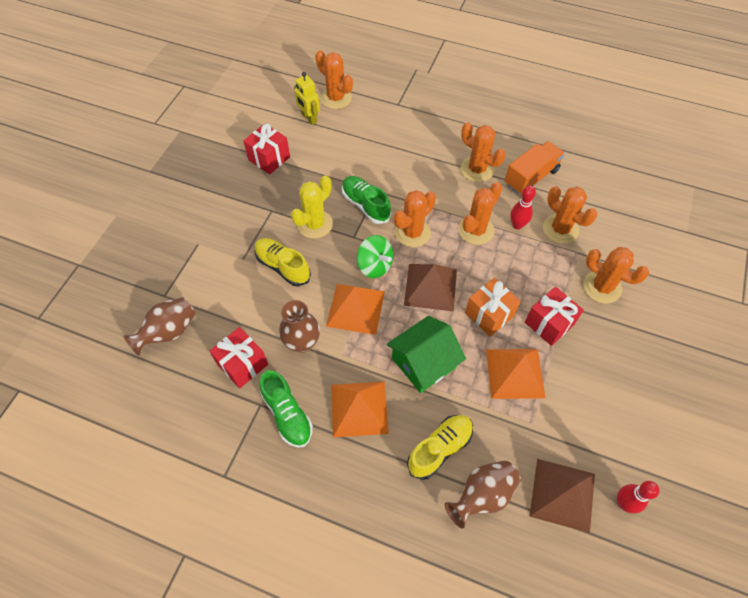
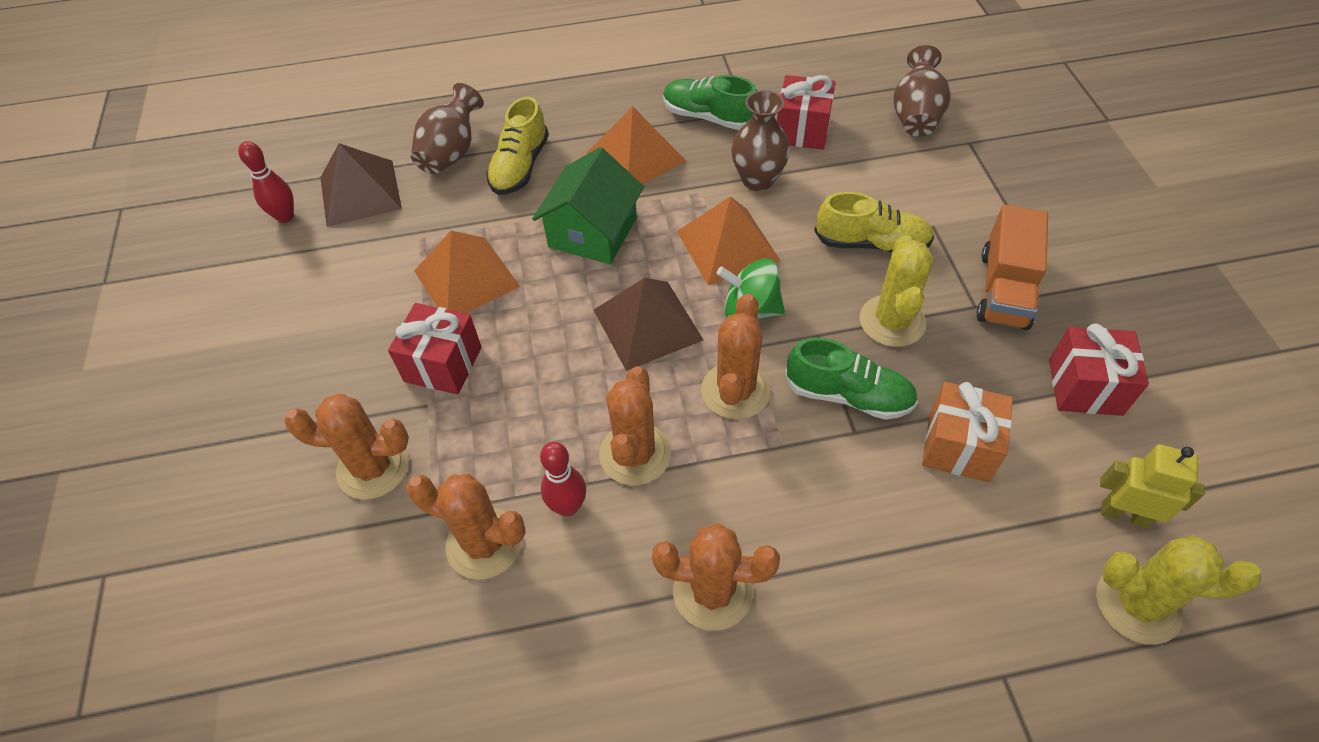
camera: 150 degrees right, 5 degrees down
orange cactus [315,50,353,109] -> yellow cactus [1096,535,1261,645]
orange gift [465,278,521,336] -> orange gift moved to [922,382,1013,482]
orange truck [505,141,565,195] -> orange truck moved to [977,205,1048,330]

